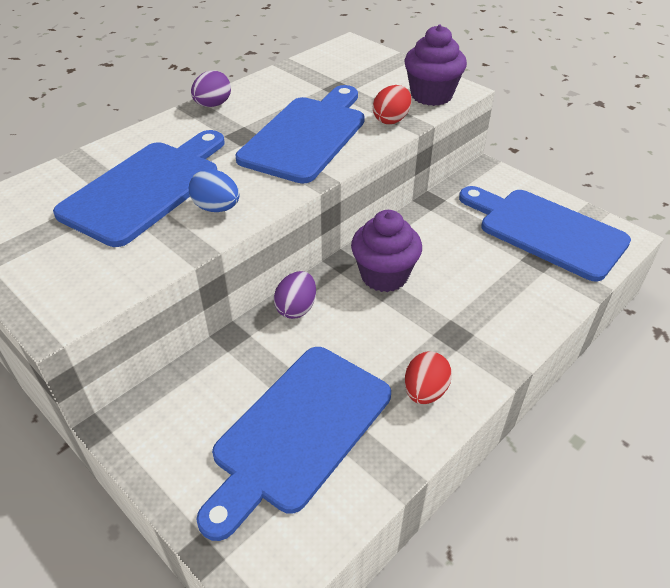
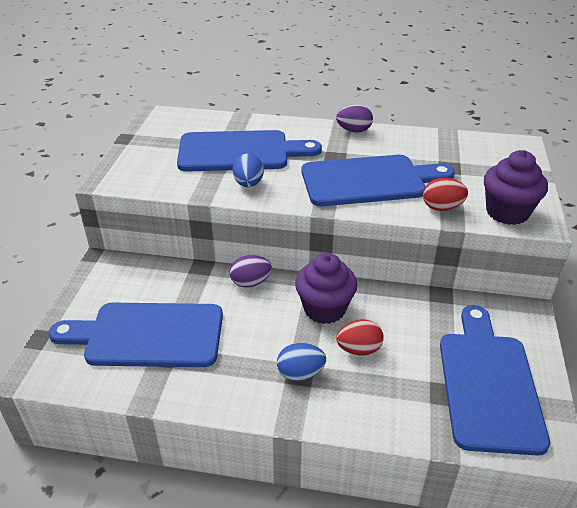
camera: 55 degrees right, 5 degrees down
red egg [405,351,452,404] -> red egg moved to [336,319,384,356]
none -> blue egg [277,343,326,381]

